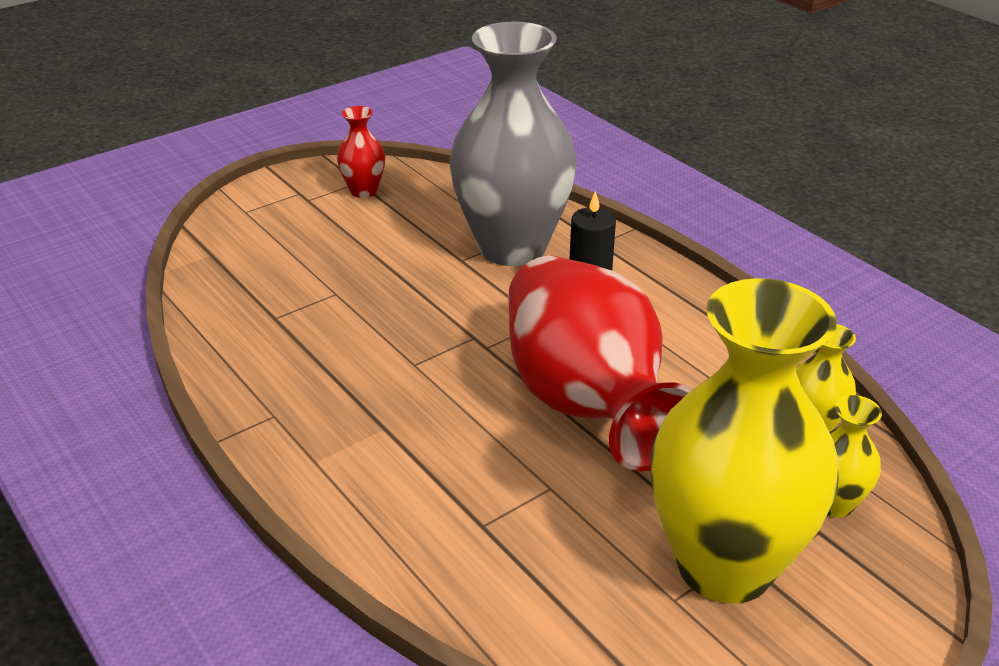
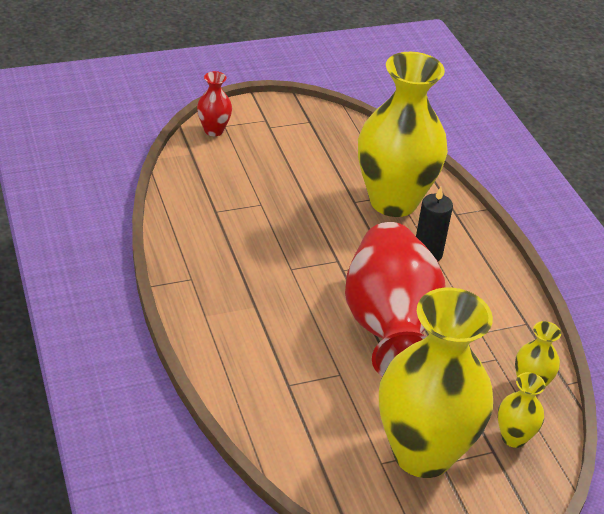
camera: 15 degrees right, 5 degrees up
red vase [337,106,385,198] -> red vase moved to [197,71,232,136]
grey vase [450,22,577,266] -> yellow vase [358,52,448,217]

